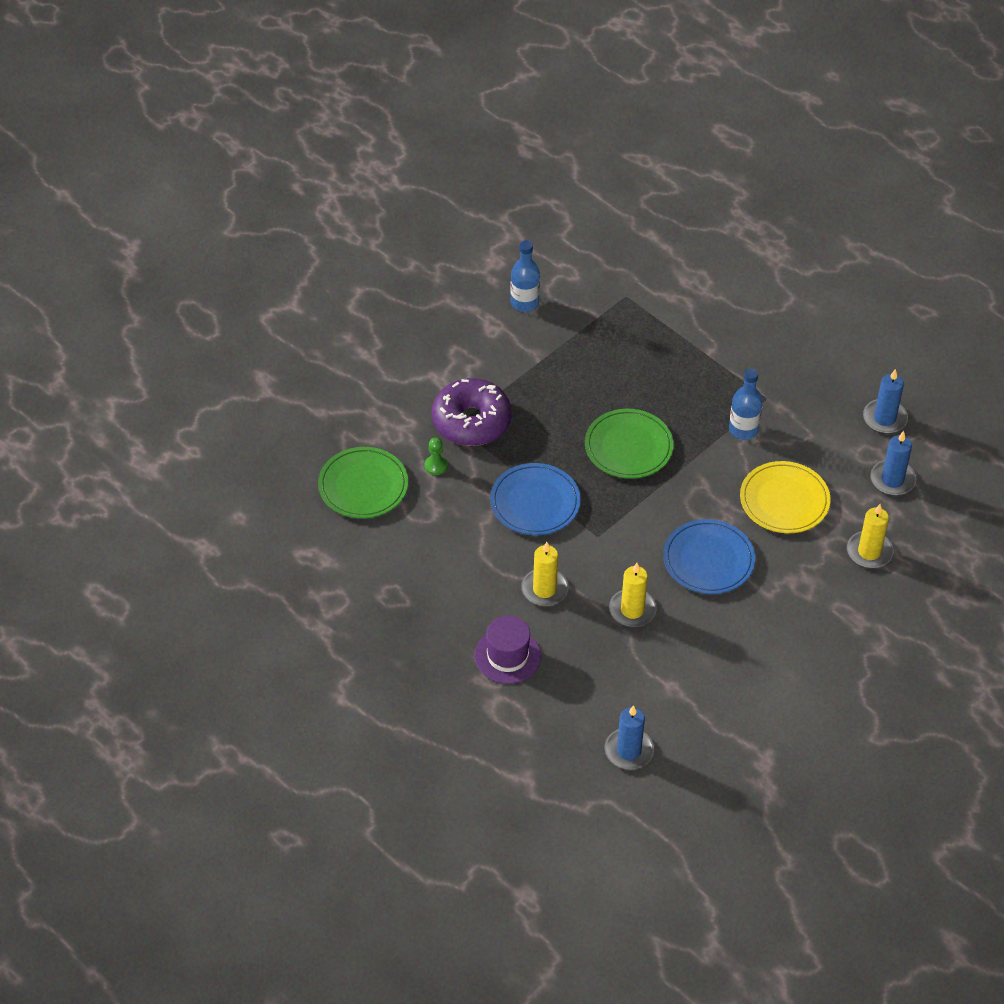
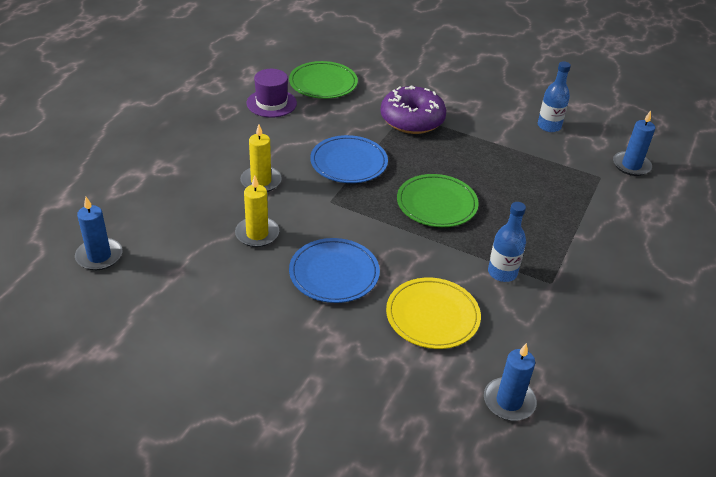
camera: 70 degrees right, 10 degrees down
green pawn [424,438,448,475] -> none
purple hat [474,616,541,684] -> purple hat moved to [247,69,297,117]
yellow candle [847,504,893,568] -> none
blue candle [863,369,908,434] -> blue candle moved to [613,111,655,176]

